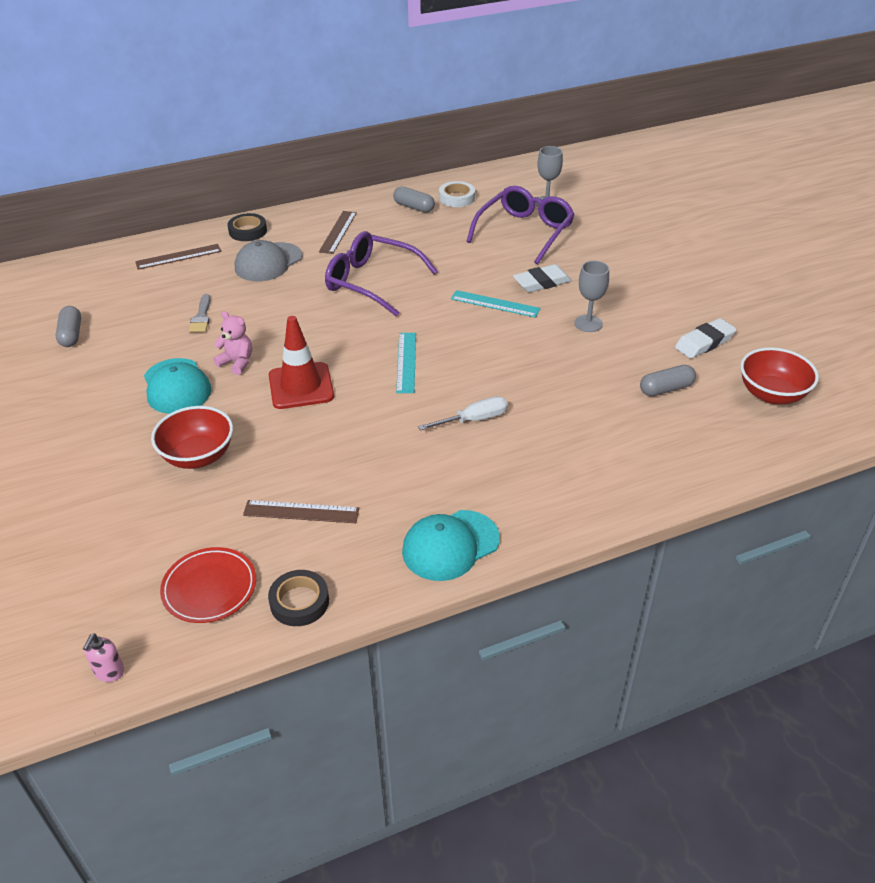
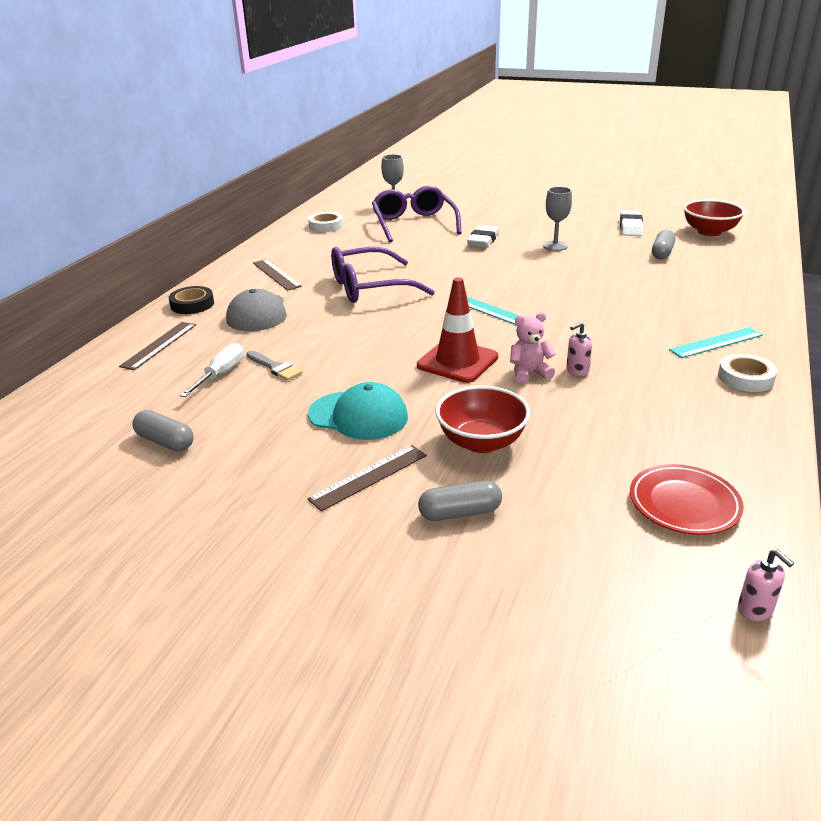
camera: 45 degrees left, 10 degrees down
pink teddy bear [213,311,252,375] -> pink teddy bear moved to [510,312,556,384]
brown ruler [243,500,359,523] -> brown ruler moved to [307,445,427,511]
black tape [268,570,329,626] -> none
grey capsule [393,187,435,213] -> grey capsule moved to [418,480,502,521]
turquoise cap [402,510,500,581] -> white tape [718,354,777,392]
white screwdriver [418,396,508,431] -> white screwdriver moved to [180,343,244,397]
turquoise ruler [451,290,541,318] -> turquoise ruler moved to [669,327,763,358]
none -> pink soap dispenser [566,322,592,376]

